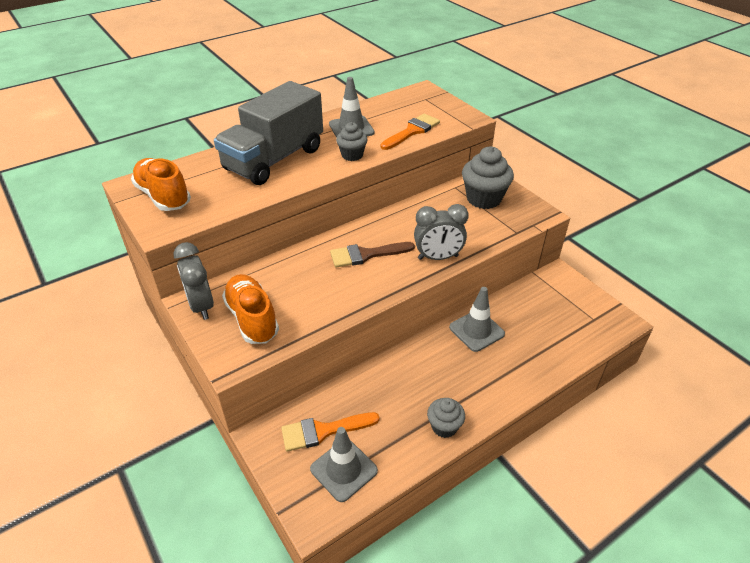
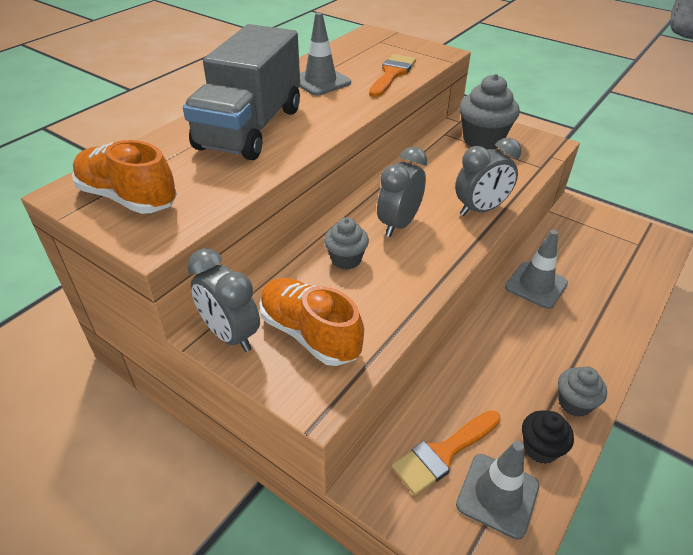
camera: 20 degrees left, 0 degrees up
brown brush [330,242,415,268] -> grey clock [377,147,427,237]
grey cupcake [336,122,368,161] -> grey cupcake moved to [324,217,369,270]
none -> black cupcake [522,410,574,464]

